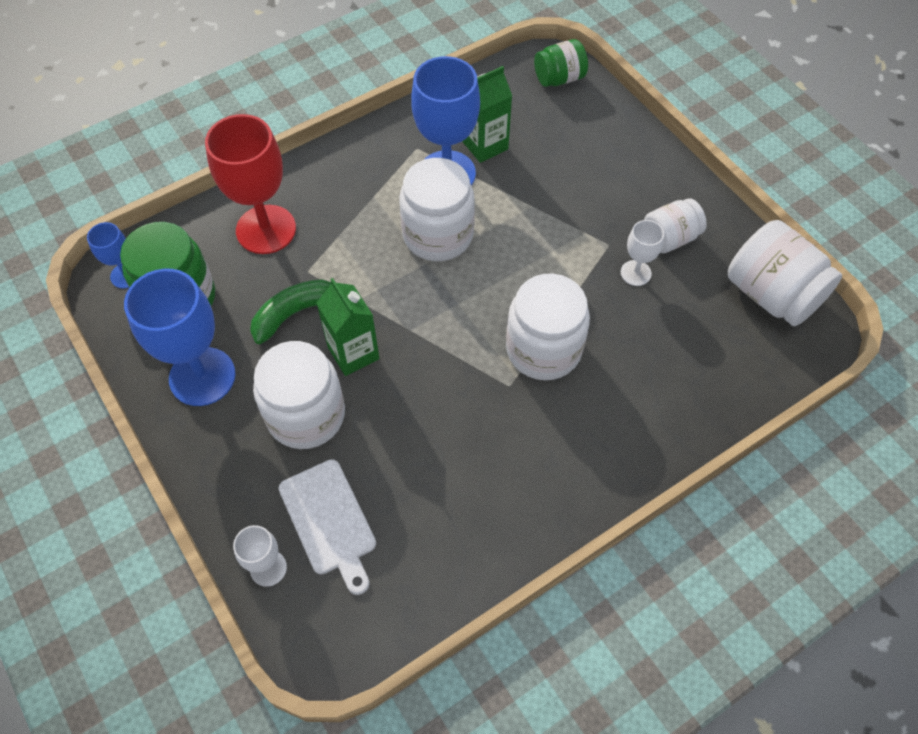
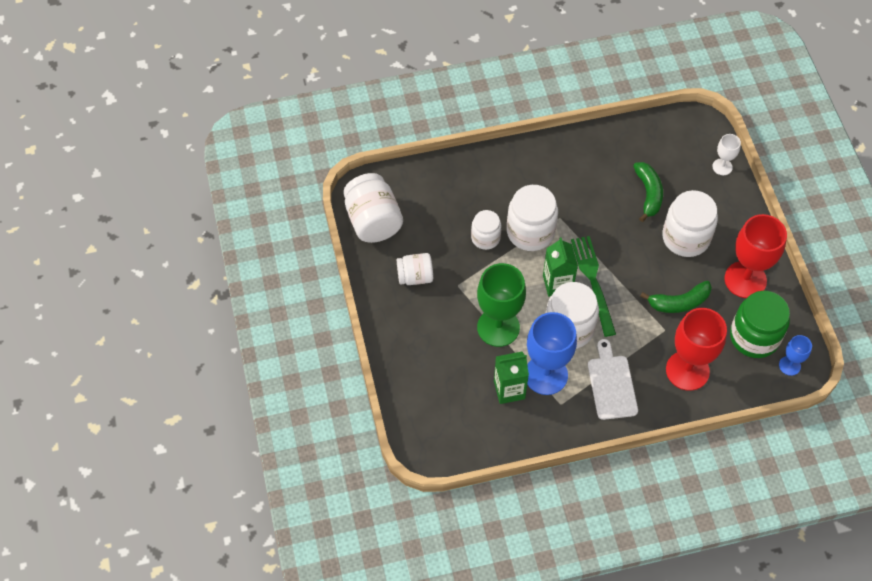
camera: 160 degrees left, 0 degrees up
blue goblet [124,269,236,406] -> red goblet [724,214,787,298]
white cutting board [279,459,376,595] -> white cutting board moved to [588,339,638,420]
green carton [316,278,379,376] -> green carton moved to [543,237,578,297]
green jar [534,39,588,87] -> none
white goblet [621,220,664,286] -> none
none -> white jar [471,210,501,250]
none -> green goblet [477,263,526,347]
none -> green fork [571,236,616,337]
none -> green banana [633,162,663,222]

